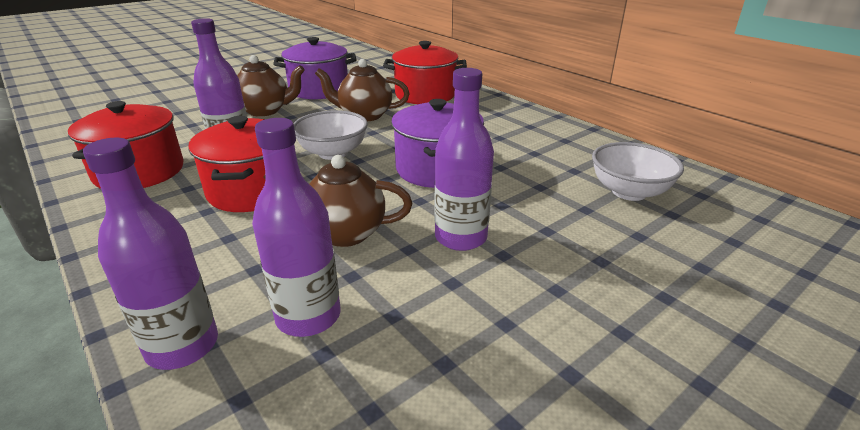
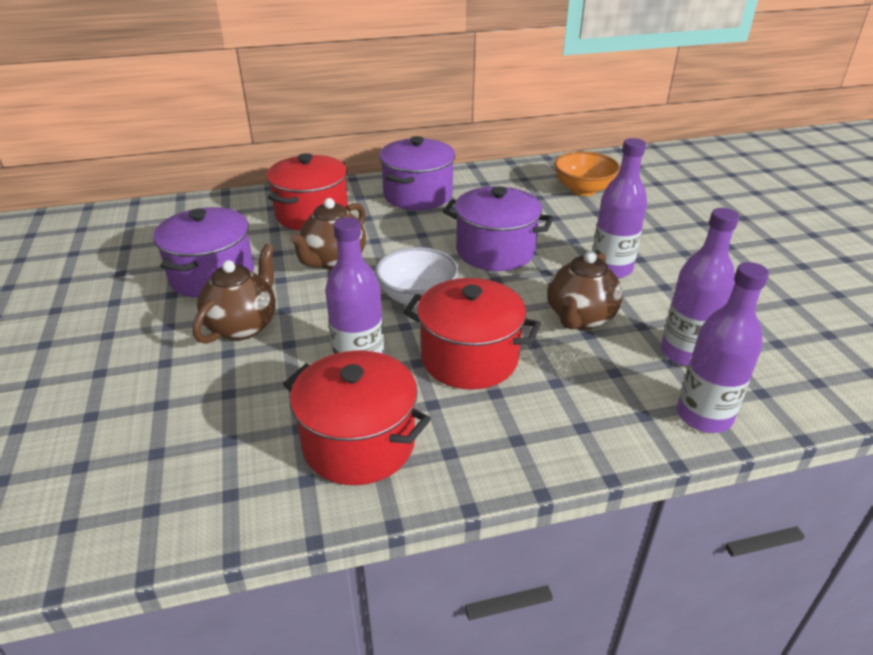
camera: 65 degrees left, 5 degrees up
white bowl [592,142,684,201] -> orange bowl [554,151,620,196]
none -> purple pot [379,136,455,210]

